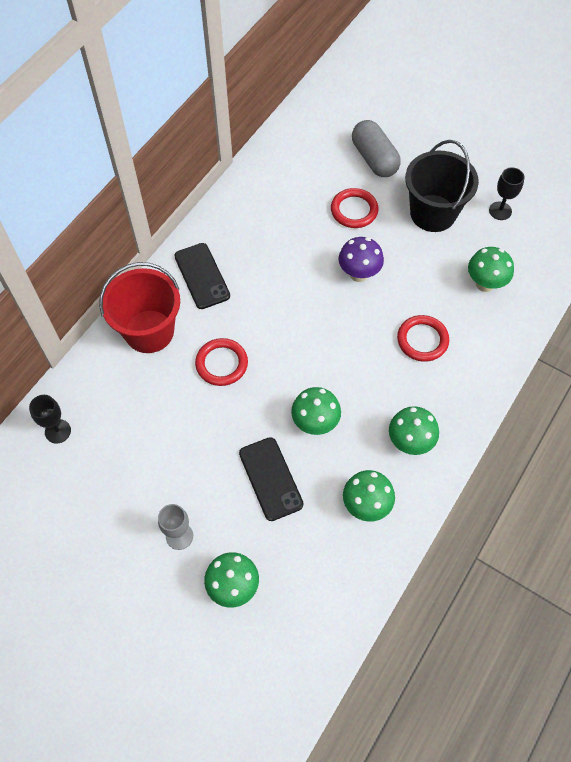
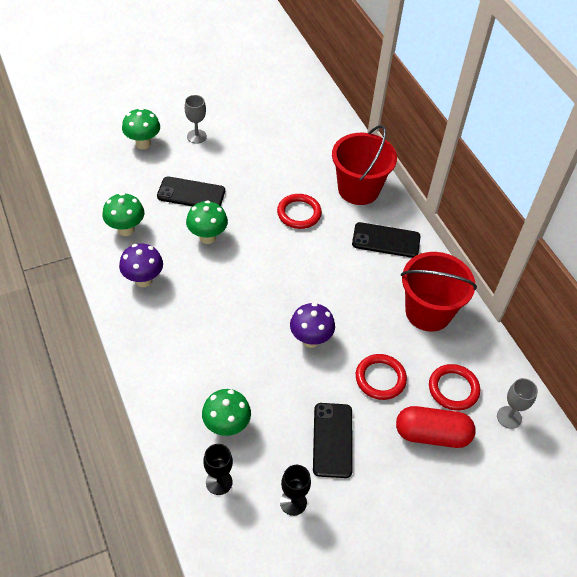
camera: 120 degrees right, 10 degrees down
black goblet [29,395,71,444] -> black goblet moved to [203,444,233,495]
grey capsule [352,120,401,177] -> red capsule [396,406,476,448]
green mushroom [389,406,439,455] -> purple mushroom [119,243,163,287]
red ring [397,315,449,362] -> red ring moved to [429,364,480,411]
black bucket [405,140,479,232] -> black phone [313,403,353,478]
none -> red bucket [401,252,477,332]
none -> grey goblet [497,378,538,429]

